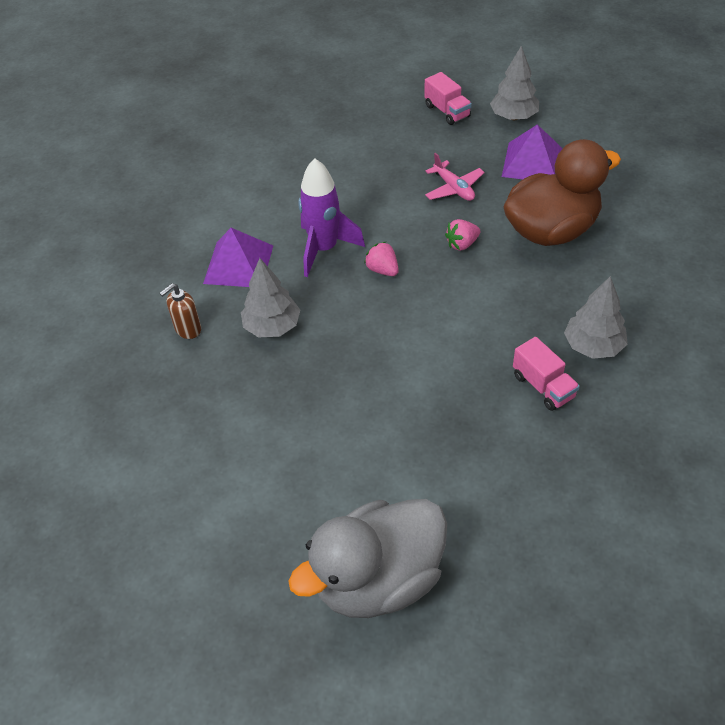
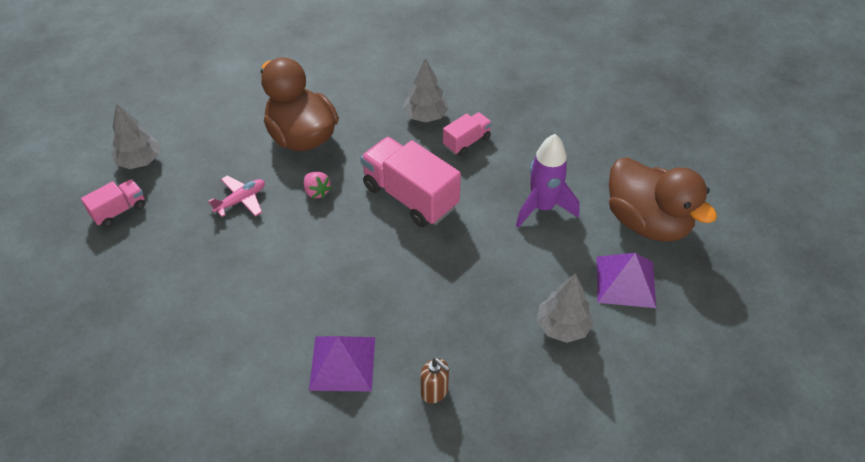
camera: 100 degrees left, 0 degrees up
grey tree [241,258,300,338] -> grey tree moved to [537,273,594,343]
grey duck [288,499,447,618] -> brown duck [609,157,717,241]
purple rocket [298,158,365,277] -> purple rocket moved to [516,134,580,228]
pink strawberry [364,242,399,276] -> none
purple pyramid [502,124,563,179] -> purple pyramid moved to [597,253,656,308]
none -> pink truck [360,137,461,227]

